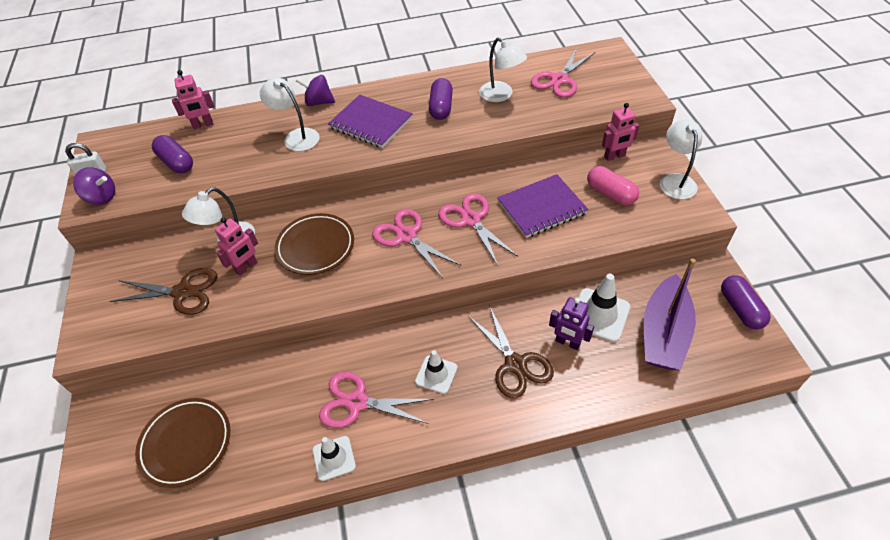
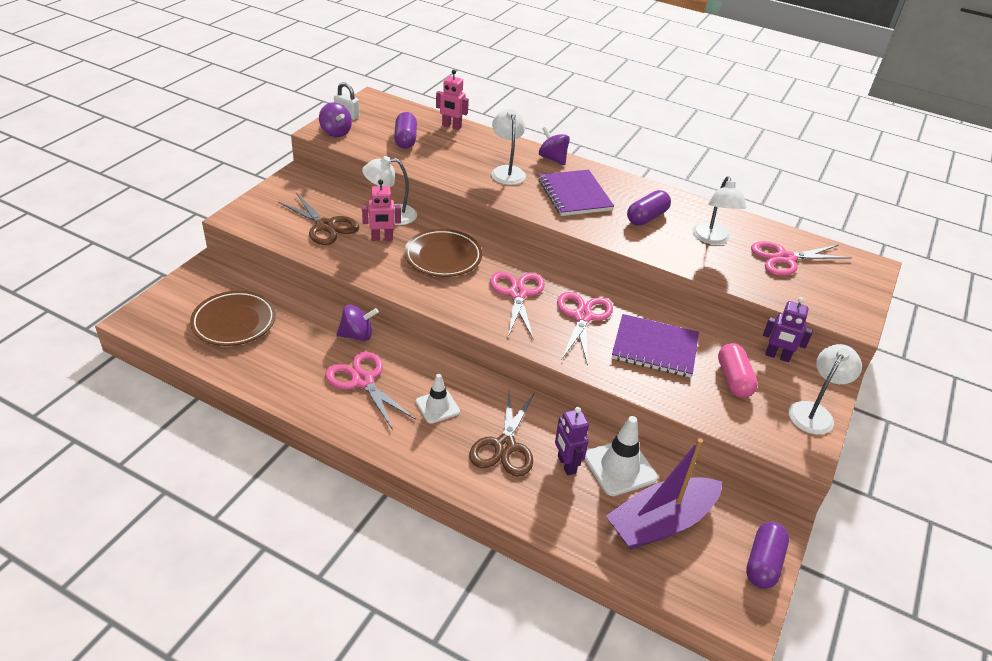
camera: 35 degrees right, 10 degrees down
white traffic cone [313,436,356,481] -> none
pink robot [602,103,640,161] -> purple robot [763,297,813,362]
none -> purple spinning top [336,305,379,341]

